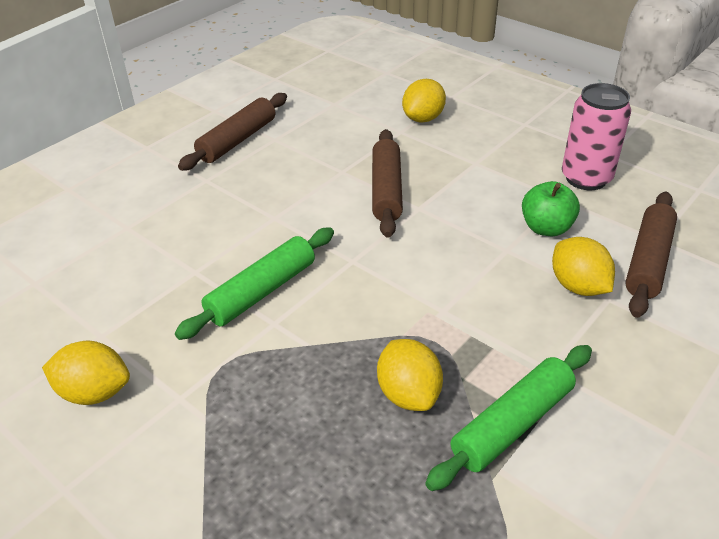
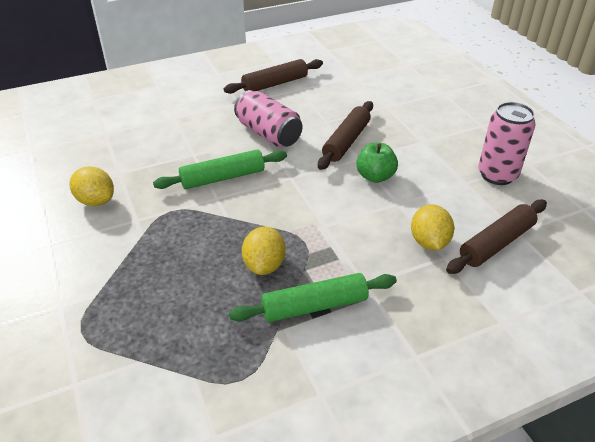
camera: 25 degrees right, 0 degrees up
yellow lemon [402,79,446,123] -> none
green apple [522,181,580,236] -> green apple moved to [356,143,398,183]
none -> pink can [234,90,302,147]

